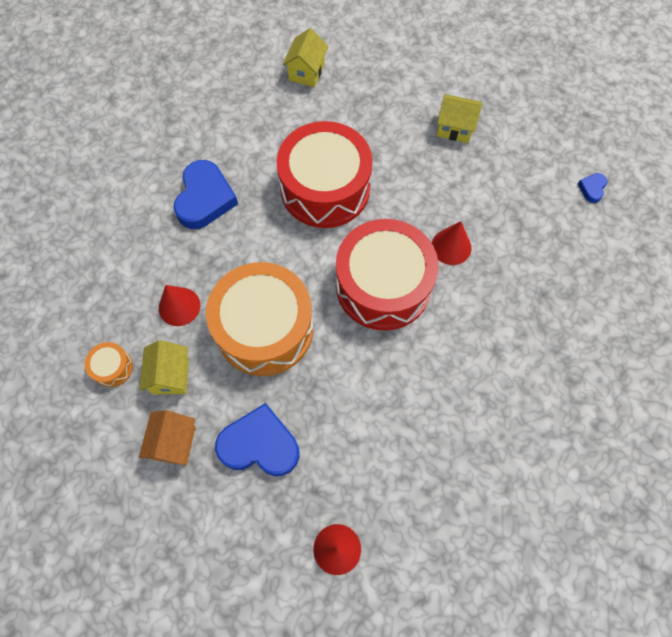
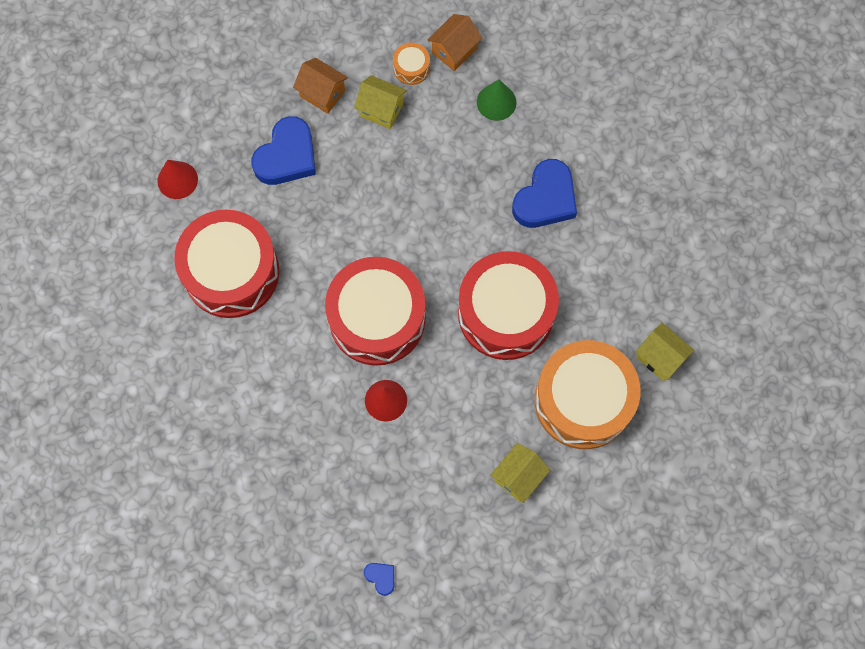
camera: 115 degrees right, 5 degrees up
red cone [159,285,200,326] -> none
blue heart [174,160,238,229] -> blue heart turned 90 degrees counterclockwise [512,159,577,228]
orange drum [206,262,313,376] -> orange drum moved to [535,340,641,449]
none -> red drum [174,209,279,318]
none -> orange house [428,14,482,71]
none -> green cone [477,79,516,121]

